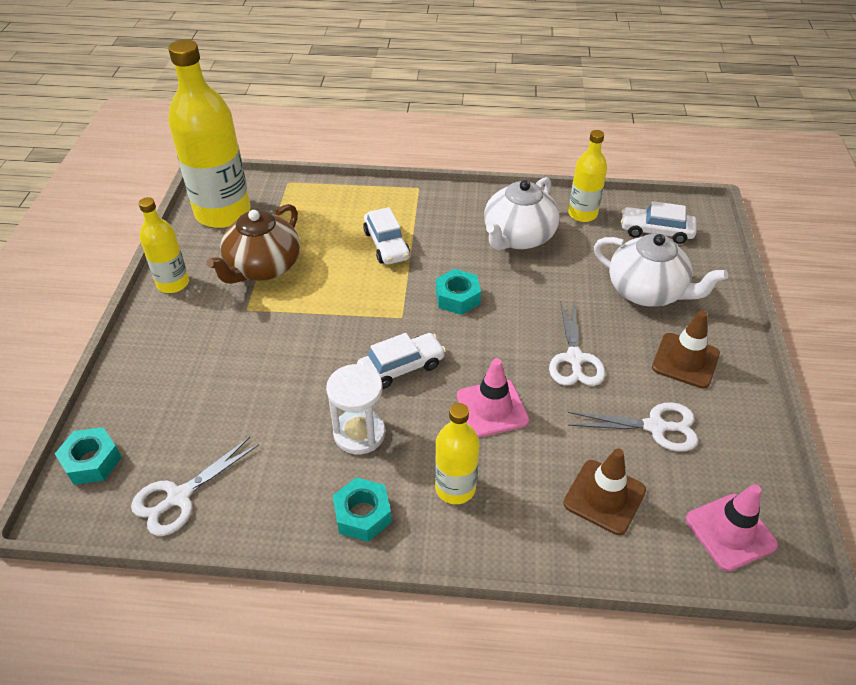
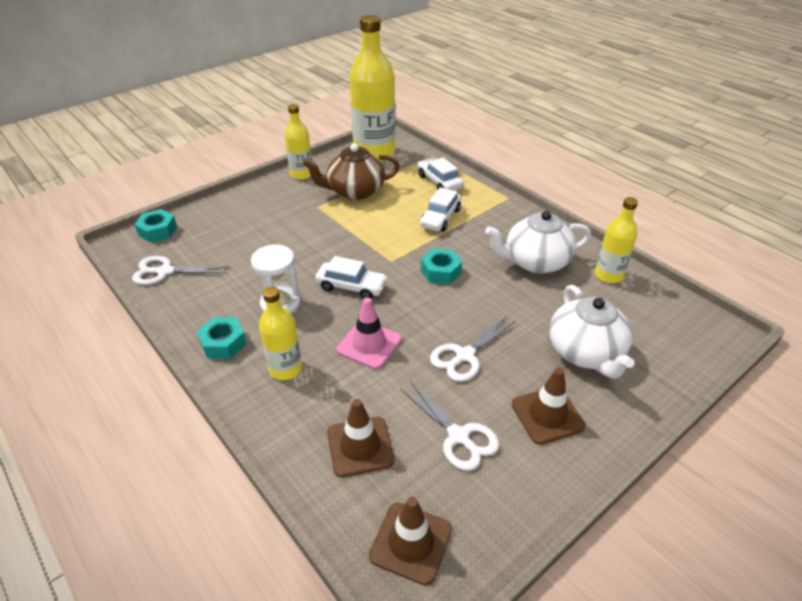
camera: 45 degrees right, 5 degrees down
white car [621,201,697,244] -> white car moved to [417,158,463,191]
pink traffic cone [686,484,778,571] -> brown traffic cone [369,497,452,585]

